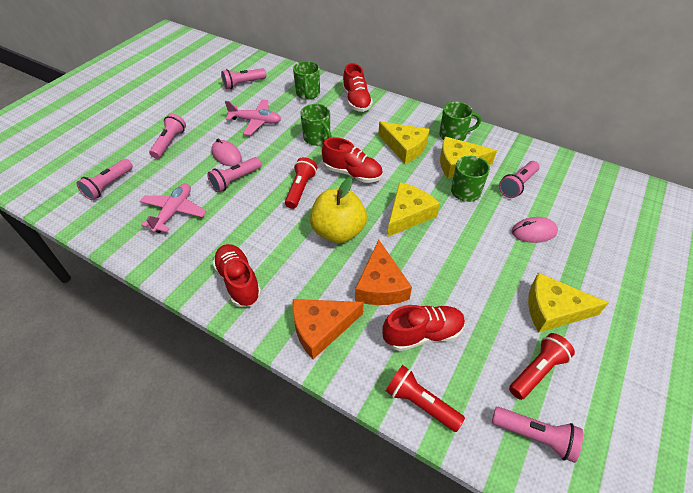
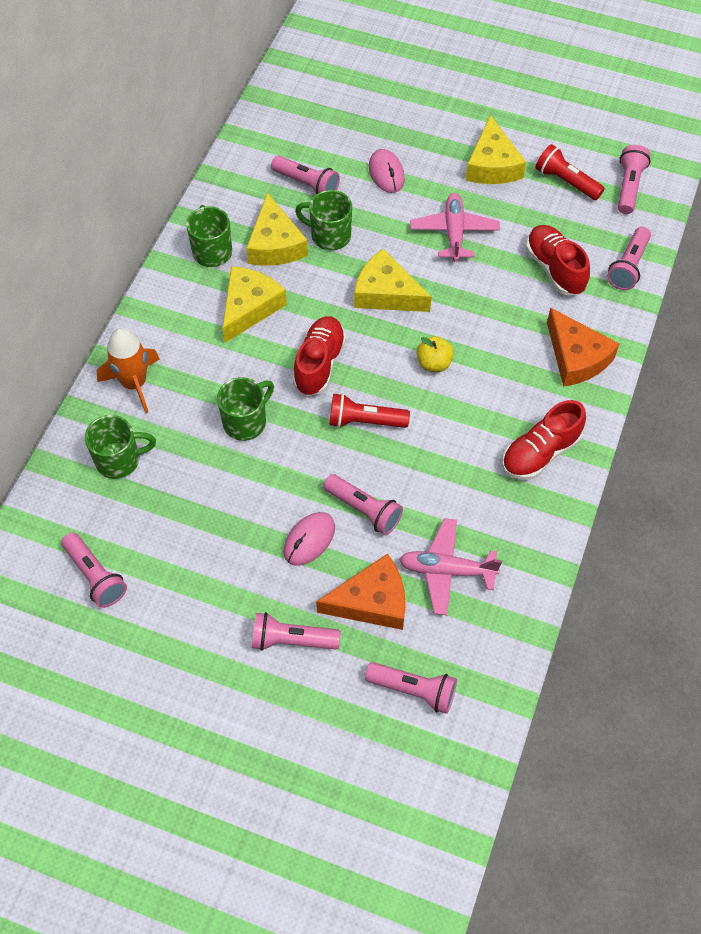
camera: 100 degrees left, 10 degrees up
pink plane [225,100,281,135] -> pink plane moved to [410,193,500,262]
yellow apple [310,177,367,243] -> yellow apple [417,336,454,372], size x0.52
red shoe [342,63,373,112] -> orange rocket [97,328,160,413]
orange cheese [355,240,412,305] -> orange cheese moved to [316,554,406,630]
red flashlight [386,365,465,432] -> pink flashlight [607,227,651,290]

